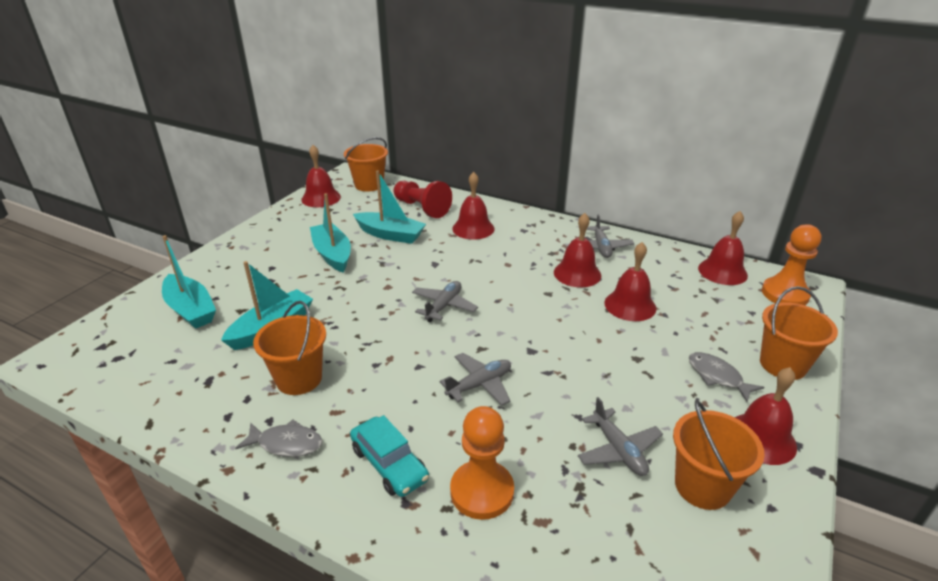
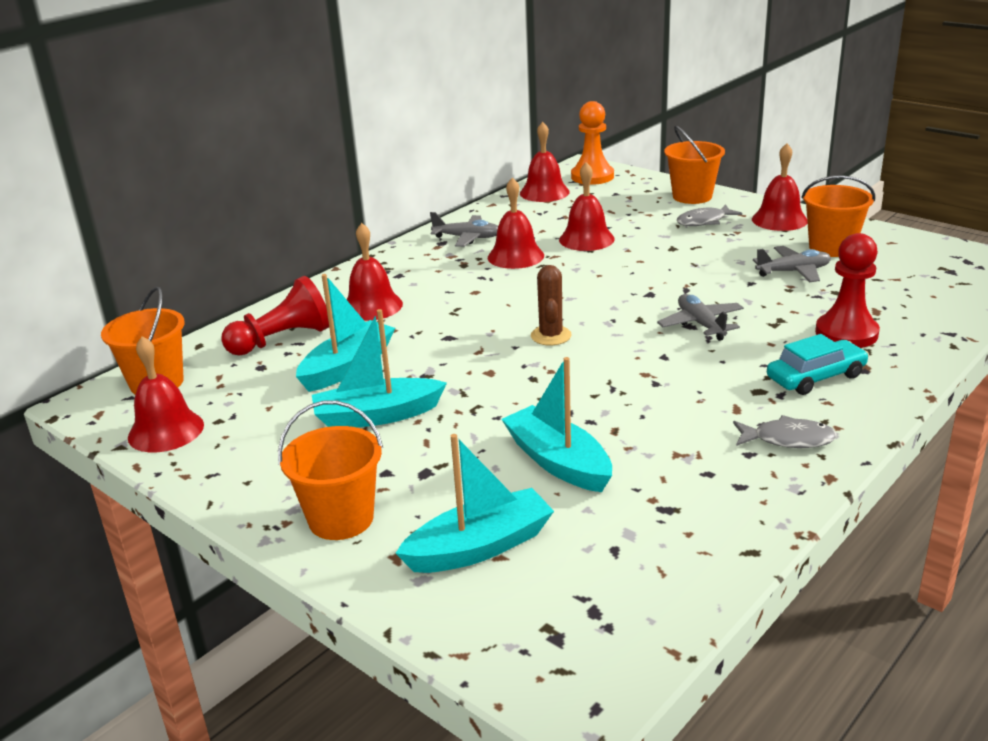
camera: 75 degrees left, 5 degrees down
grey fish [235,419,322,457] -> grey fish turned 75 degrees clockwise [733,415,837,448]
orange bucket [253,301,326,395] -> orange bucket moved to [278,400,383,540]
grey plane [412,281,478,323] -> brown cactus [531,265,571,345]
orange pawn [450,406,514,520] -> red pawn [815,233,880,348]

